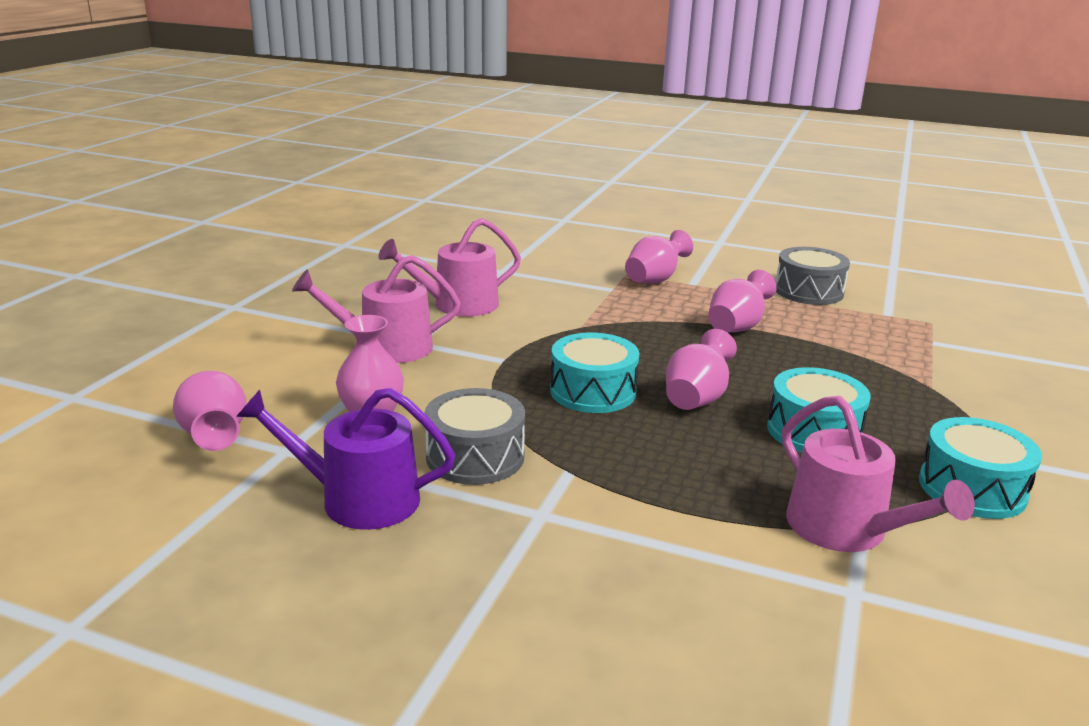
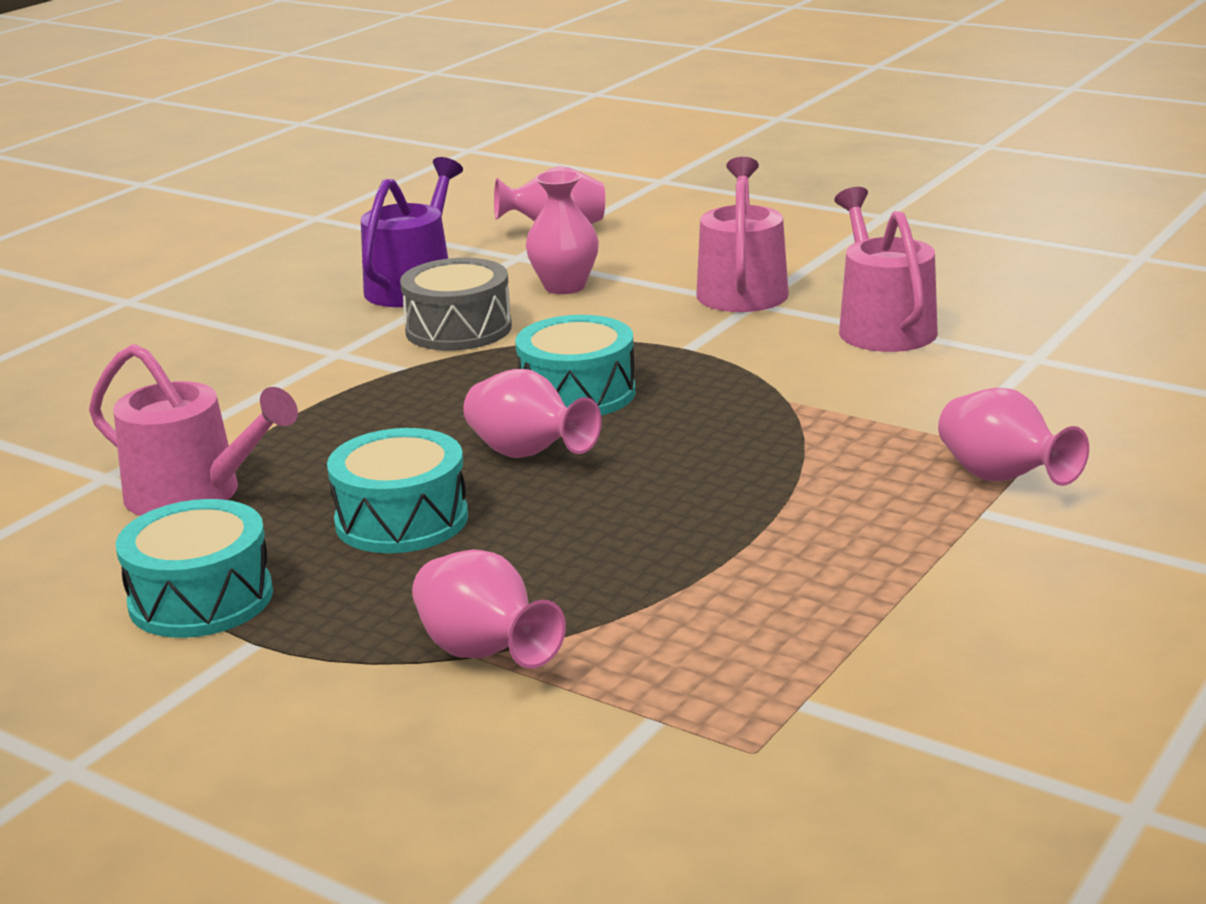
camera: 105 degrees right, 0 degrees up
pink vase [708,270,777,333] -> pink vase moved to [412,549,566,669]
grey drum [776,247,850,305] -> none
pink watering can [782,396,975,552] -> pink watering can turned 135 degrees counterclockwise [89,344,298,516]

